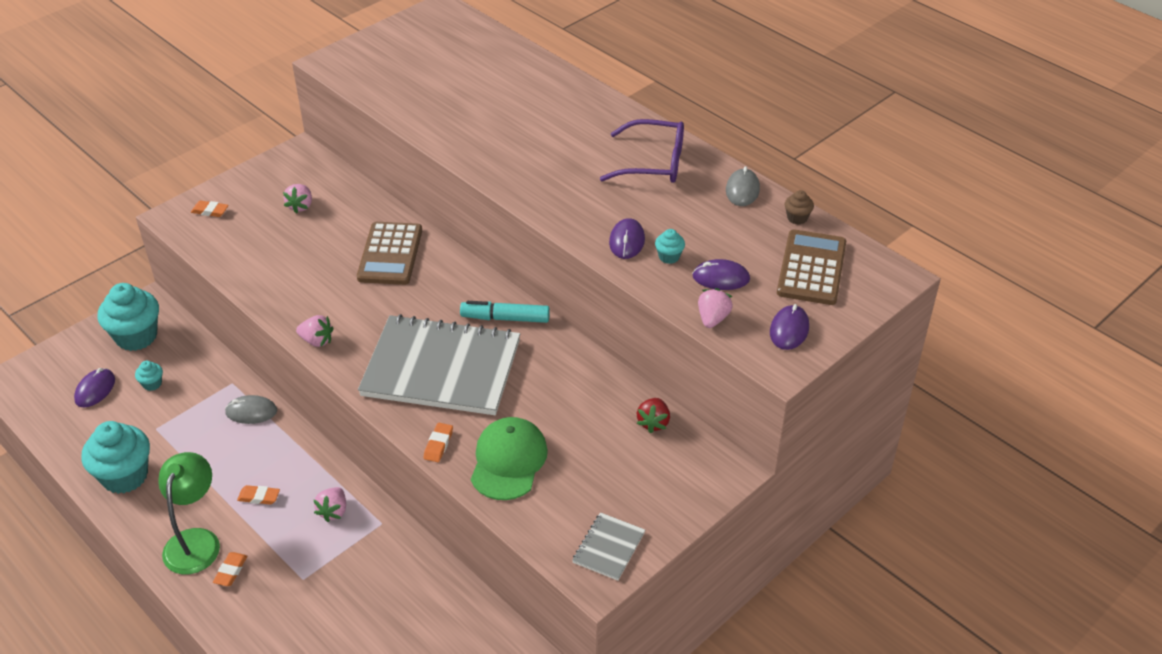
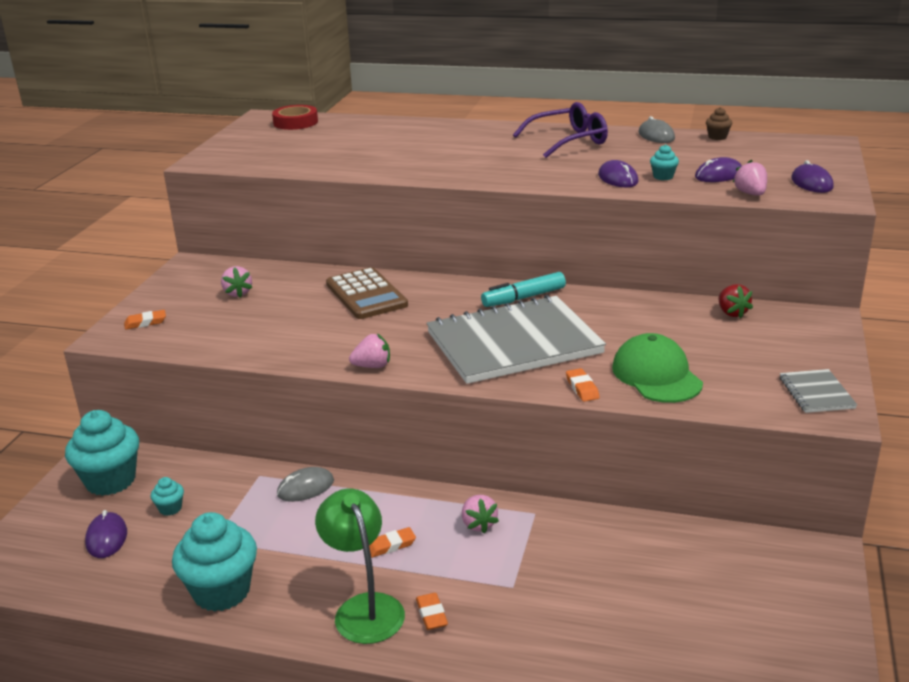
camera: 30 degrees left, 15 degrees down
brown calculator [777,229,846,305] -> none
none -> red tape [272,105,318,130]

